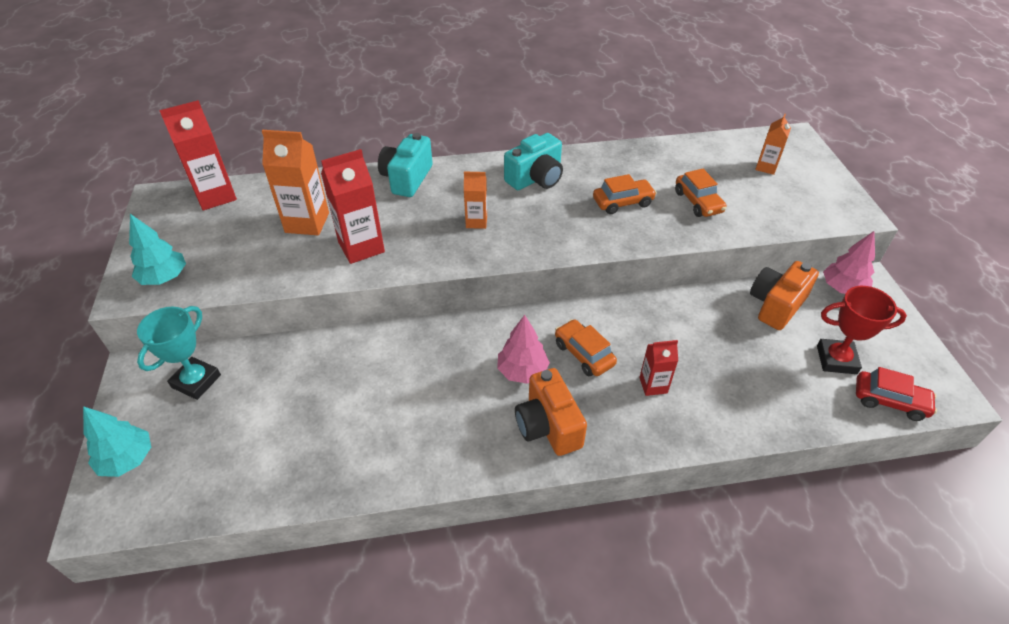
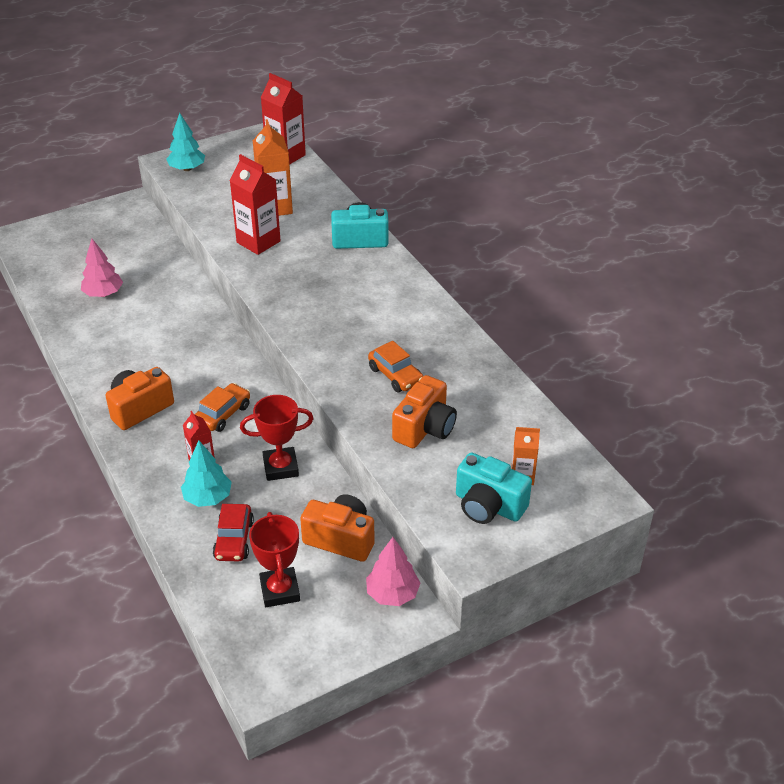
camera: 70 degrees right, 5 degrees down
turquoise tree [83,406,151,477] -> turquoise tree moved to [181,441,232,507]
turquoise trophy [137,306,221,400] -> none
orange carton [464,172,487,229] -> none
pink tree [497,315,550,384] -> pink tree moved to [81,239,123,297]
turquoise camera [504,133,563,190] -> turquoise camera moved to [456,452,532,524]
orange car [675,169,726,217] -> orange camera [392,375,457,448]
red car [856,367,937,421] -> red car moved to [213,504,254,561]
none -> red trophy [240,395,314,481]

